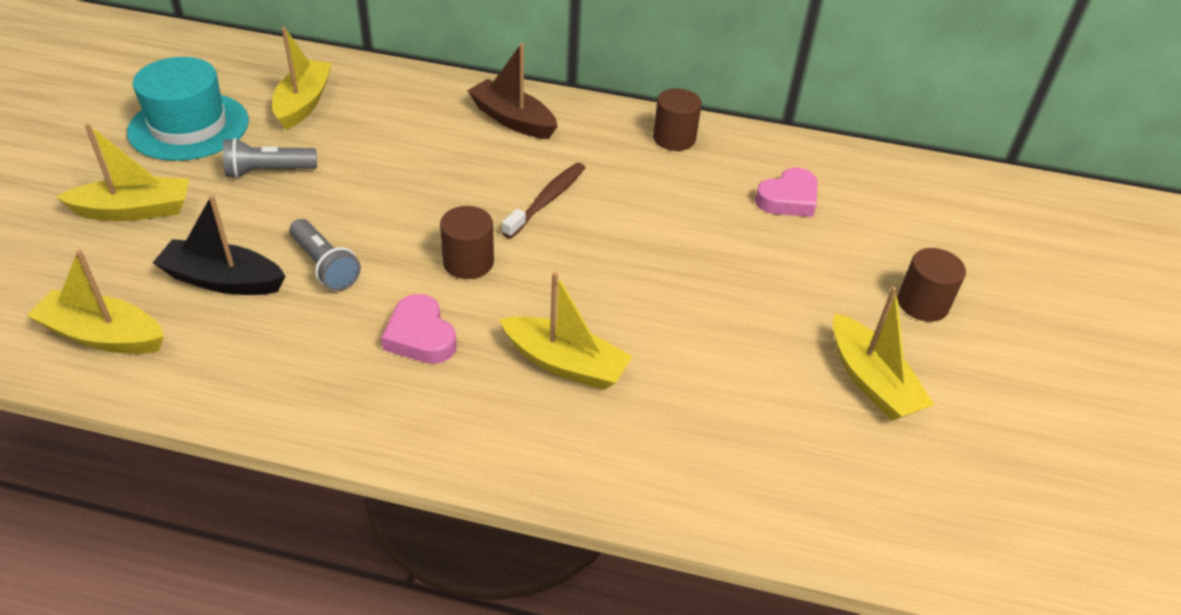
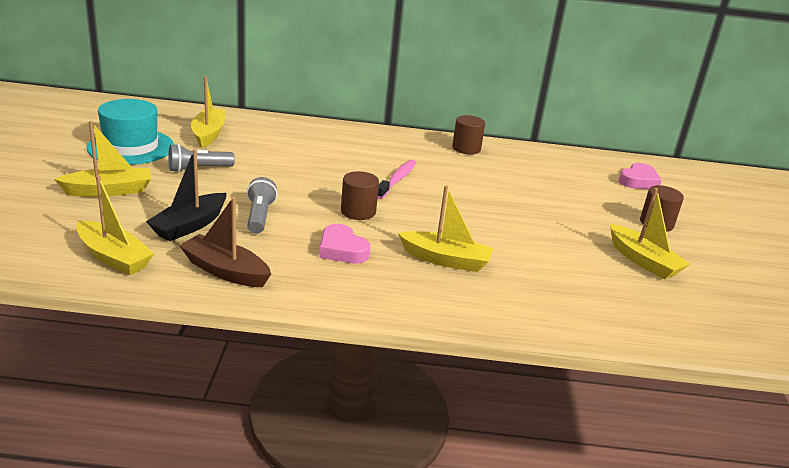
camera: 10 degrees left, 15 degrees down
yellow boat [26,250,164,354] -> yellow boat turned 150 degrees counterclockwise [76,175,154,275]
black boat [153,195,286,295] -> black boat turned 60 degrees counterclockwise [146,149,226,241]
grey flashlight [289,219,361,291] -> grey flashlight turned 135 degrees counterclockwise [247,177,277,234]
brown boat [467,43,558,139] -> brown boat moved to [179,197,271,287]
brown toothbrush [502,163,585,239] -> pink toothbrush [377,160,416,199]
pink heart [755,168,818,217] -> pink heart moved to [619,163,662,189]

